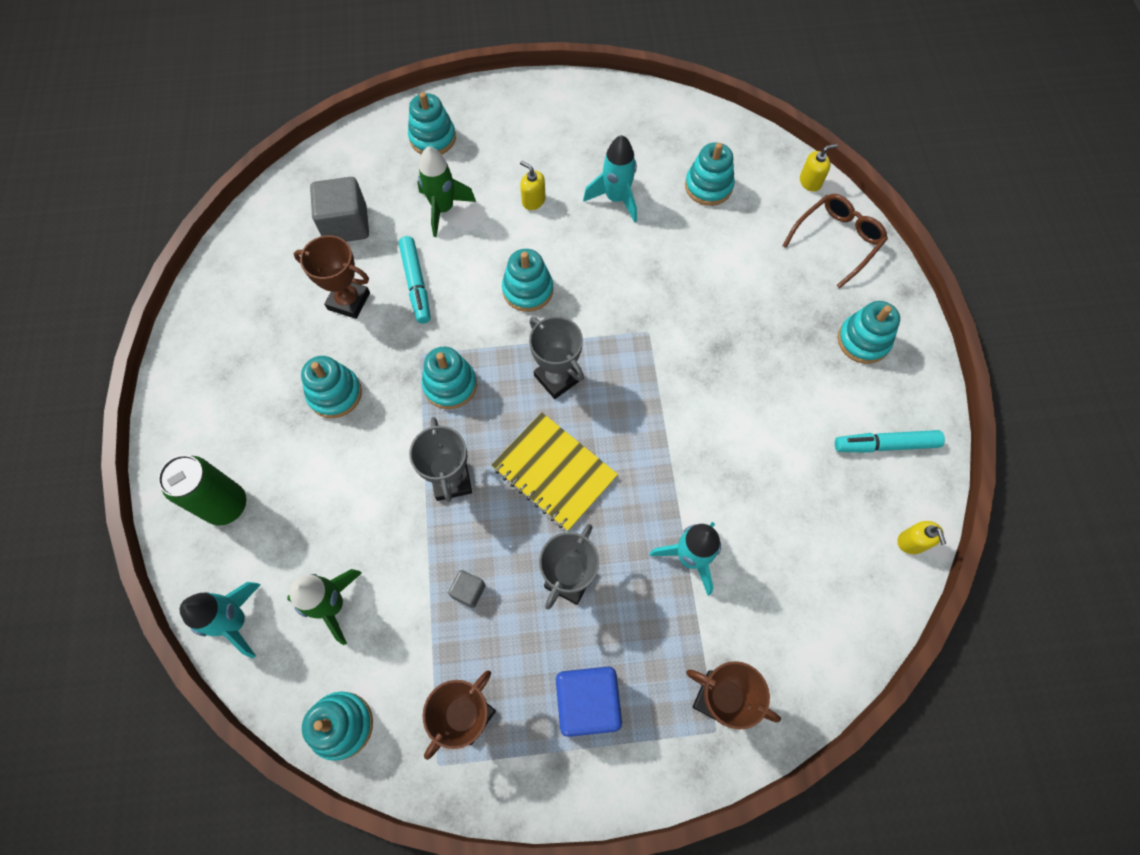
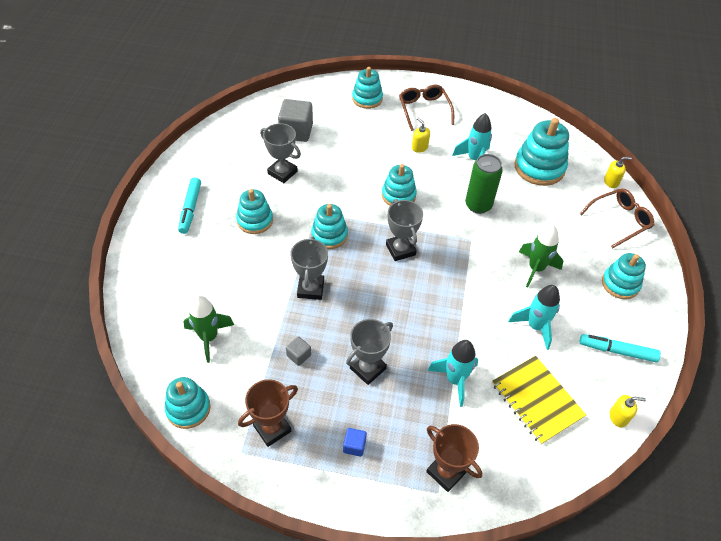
camera: 15 degrees right, 15 degrees down
green can [158,455,246,526] -> green can moved to [465,154,503,214]
turquoise rocket [180,582,261,658] -> turquoise rocket moved to [508,285,560,350]
brown trophy [294,235,370,319] -> grey trophy [260,123,301,183]
turquoise marker [399,236,431,324] -> turquoise marker moved to [178,178,201,234]
green rocket [417,146,476,237] -> green rocket moved to [519,225,563,288]
yellow notebook [491,412,618,531] -> yellow notebook moved to [492,356,586,445]
blue cube [556,667,622,737] -> blue cube [343,428,367,457], size x0.49
turquoise stacking toy [685,143,735,206] -> turquoise stacking toy [514,118,569,186], size x1.53
yellow soap dispenser [897,521,946,554] -> yellow soap dispenser turned 90 degrees counterclockwise [610,395,646,427]
none -> brown glasses [399,85,454,131]

